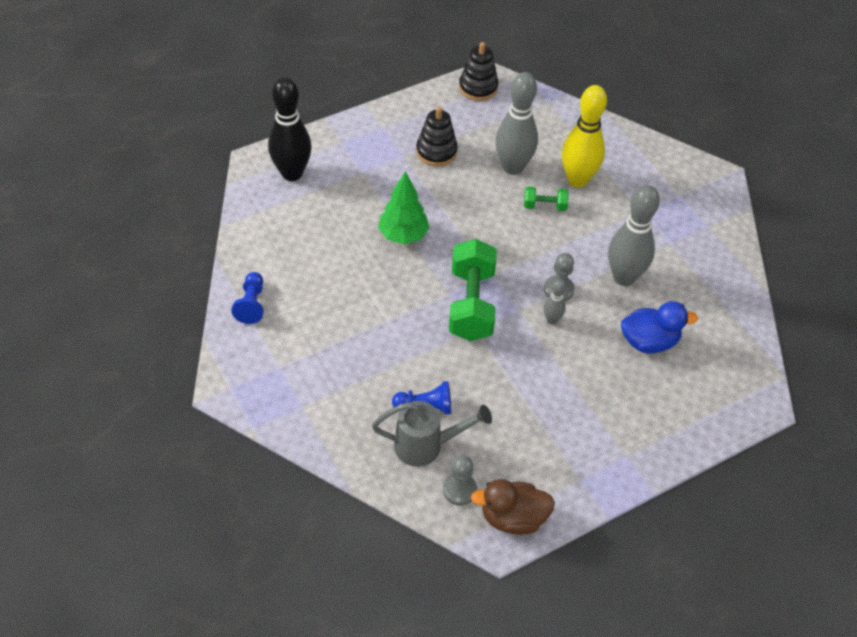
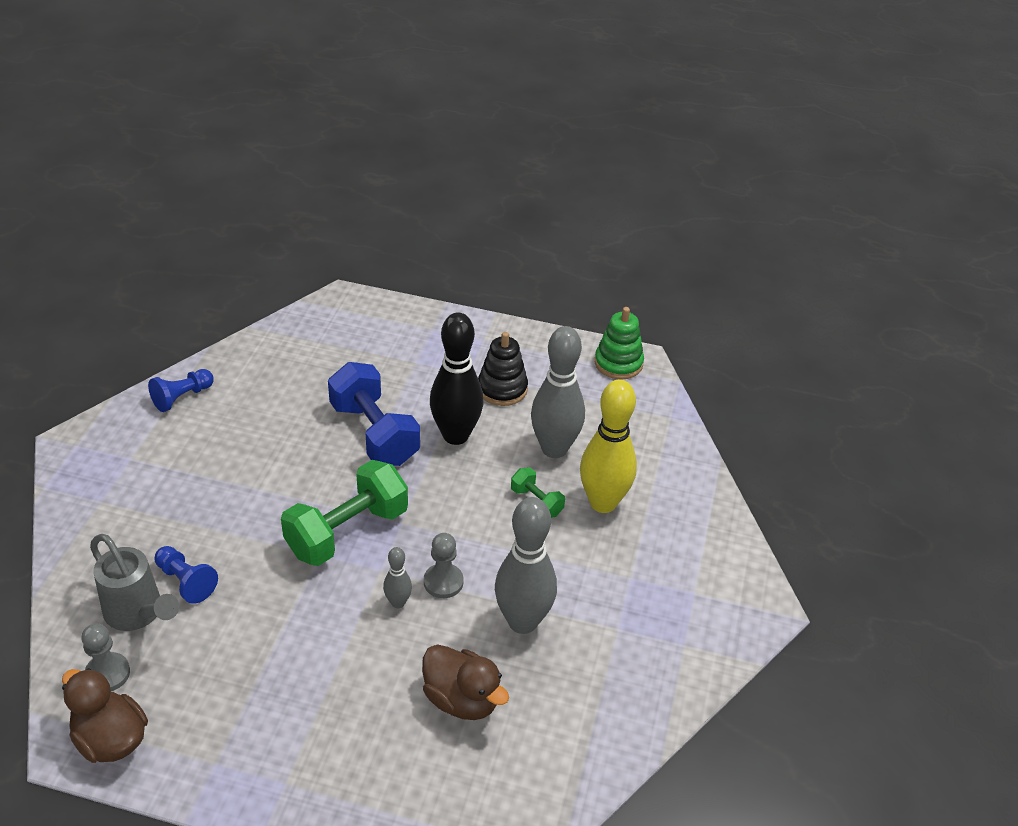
camera: 45 degrees right, 10 degrees down
black bowling pin [268,77,312,181] -> black bowling pin moved to [430,312,484,445]
green tree [378,171,429,244] -> blue dumbbell [328,362,420,466]
black stacking toy [459,42,499,101] -> green stacking toy [595,307,644,380]
blue duck [621,301,698,353] -> brown duck [422,644,509,720]

